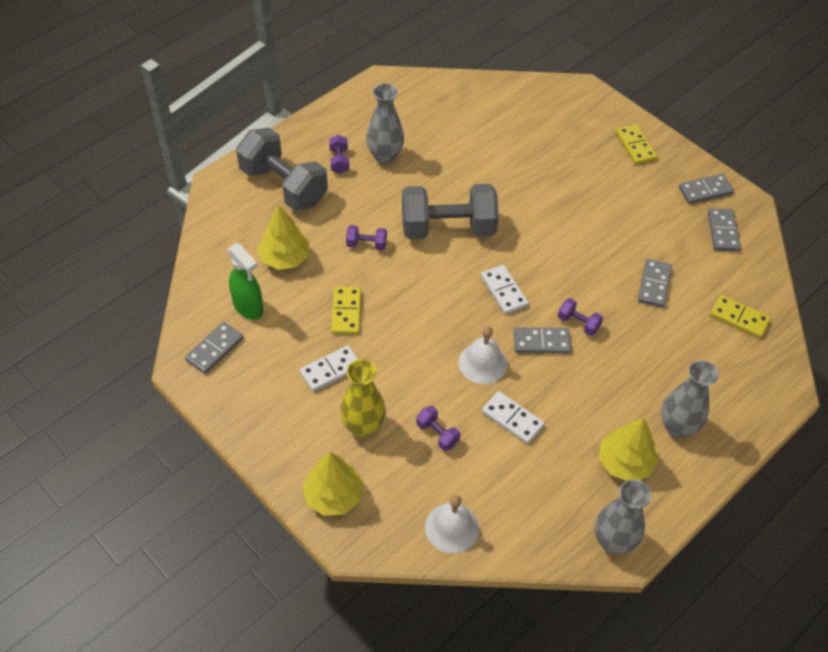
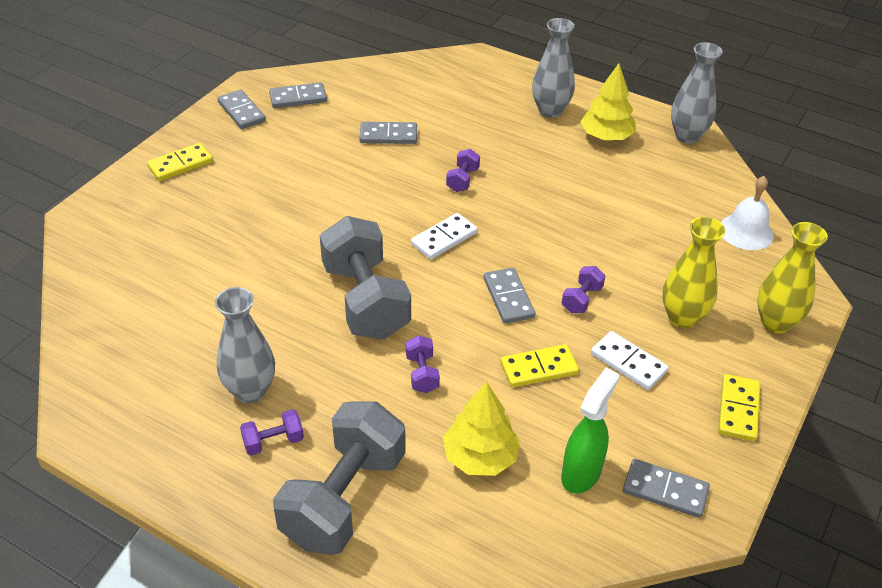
camera: 105 degrees left, 10 degrees down
yellow tree [302,452,364,516] -> yellow vase [757,222,828,333]
purple dumbbell [416,406,460,451] -> purple dumbbell moved to [562,266,605,313]
white bell [459,326,507,384] -> none
white domino [482,391,545,444] -> none
grey domino [514,327,571,354] -> grey domino moved to [484,268,536,324]
yellow domino [710,295,771,338] -> yellow domino moved to [718,374,760,441]

